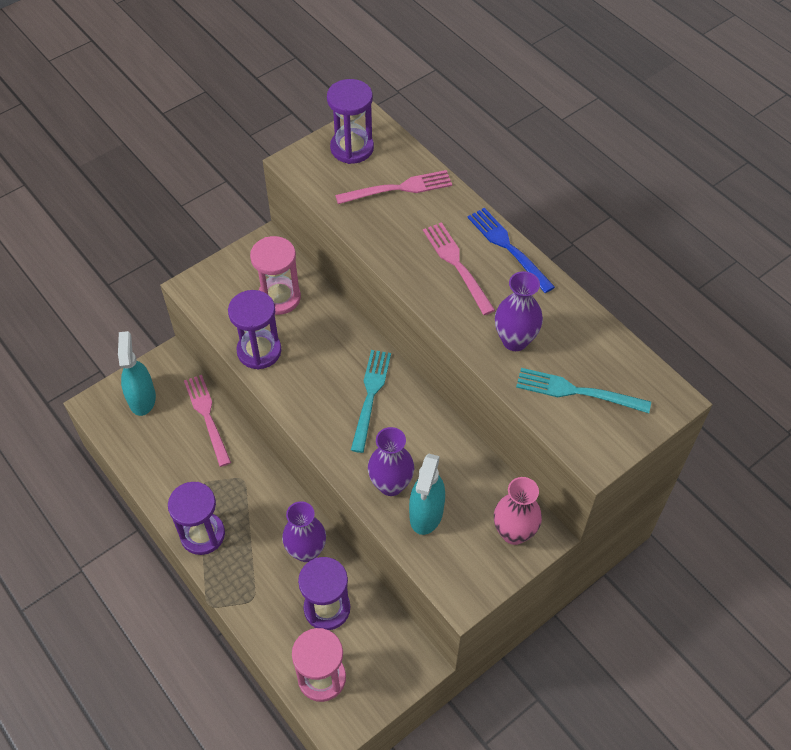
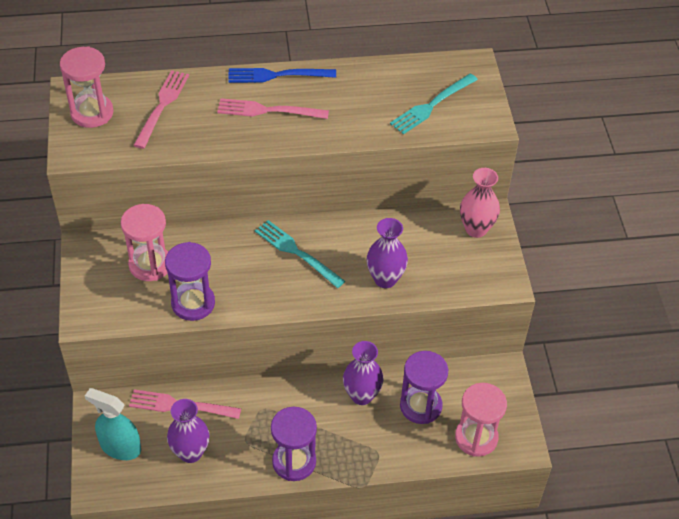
camera: 60 degrees left, 5 degrees down
purple hourglass [327,79,374,164] -> pink hourglass [60,46,113,128]
turquoise spray bottle [409,454,445,535] -> none
purple vase [495,271,543,351] -> purple vase moved to [167,399,209,463]

